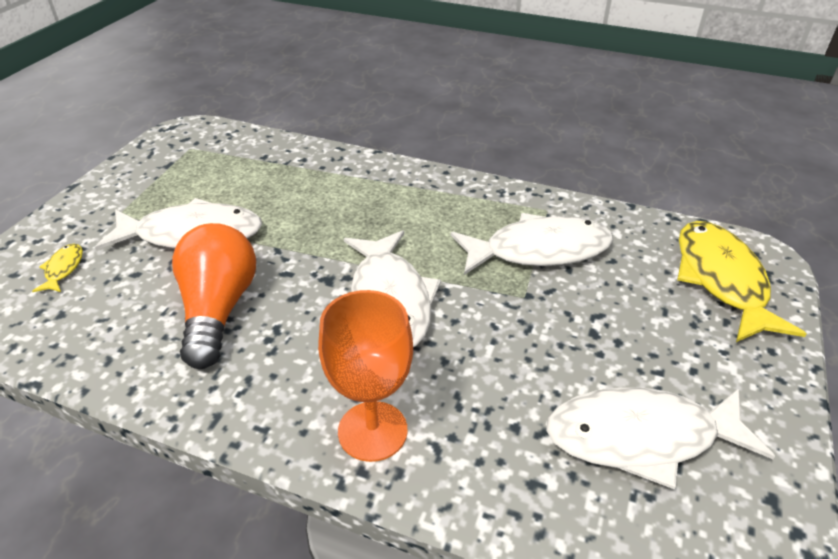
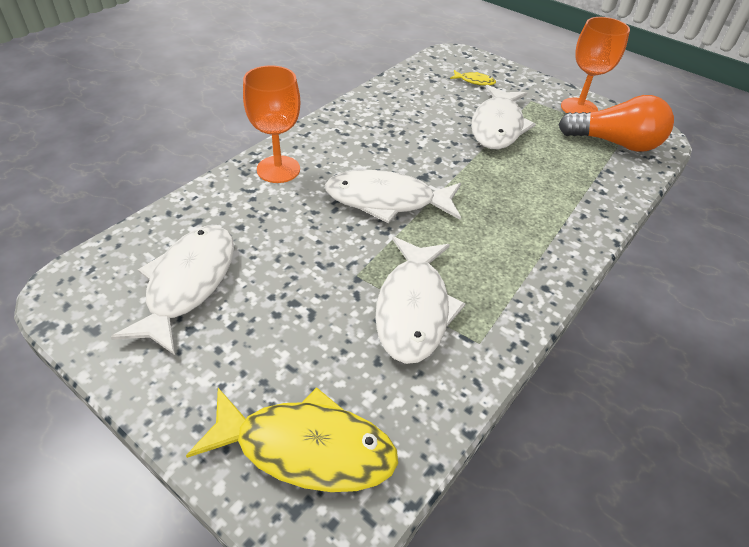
camera: 105 degrees right, 5 degrees up
orange light bulb [172,223,256,369] -> orange light bulb moved to [558,95,674,152]
none -> orange goblet [561,17,630,113]

